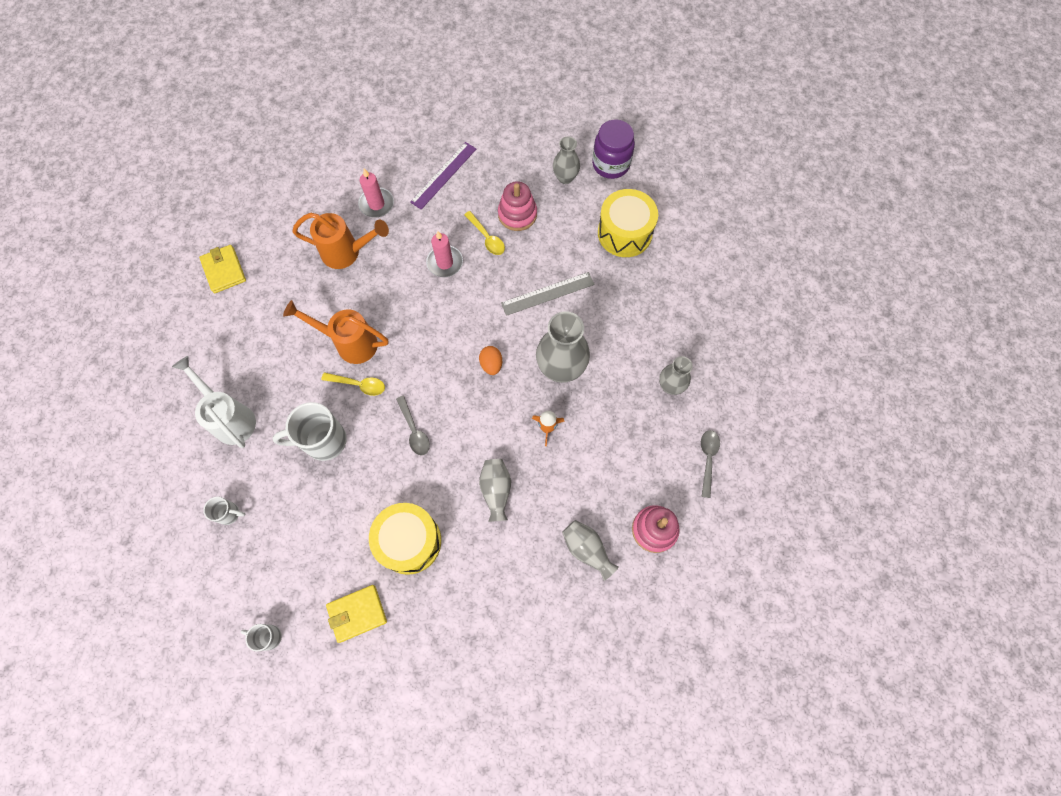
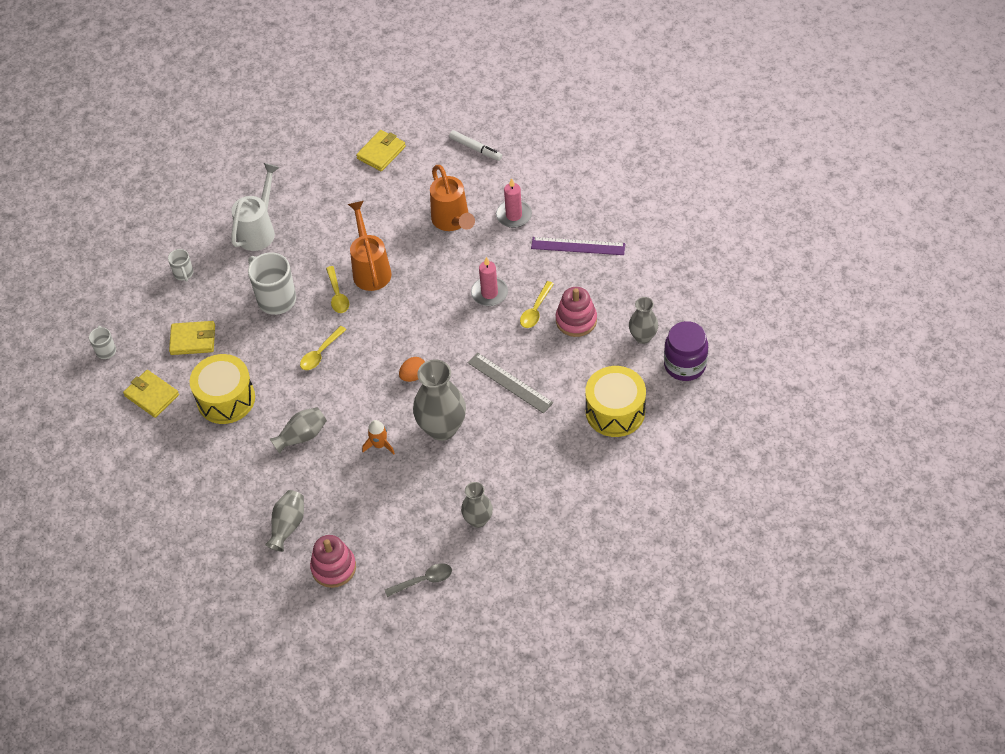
camera: 65 degrees right, 15 degrees down
grey spoon [396,396,430,455] -> yellow spoon [300,326,347,370]
none -> yellow wallet [169,321,215,355]
none -> white marker [449,130,502,161]

